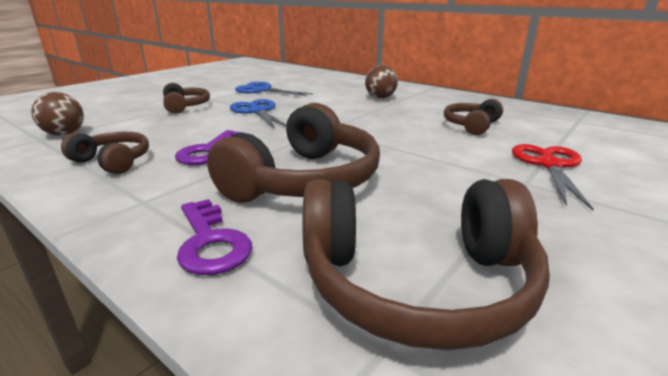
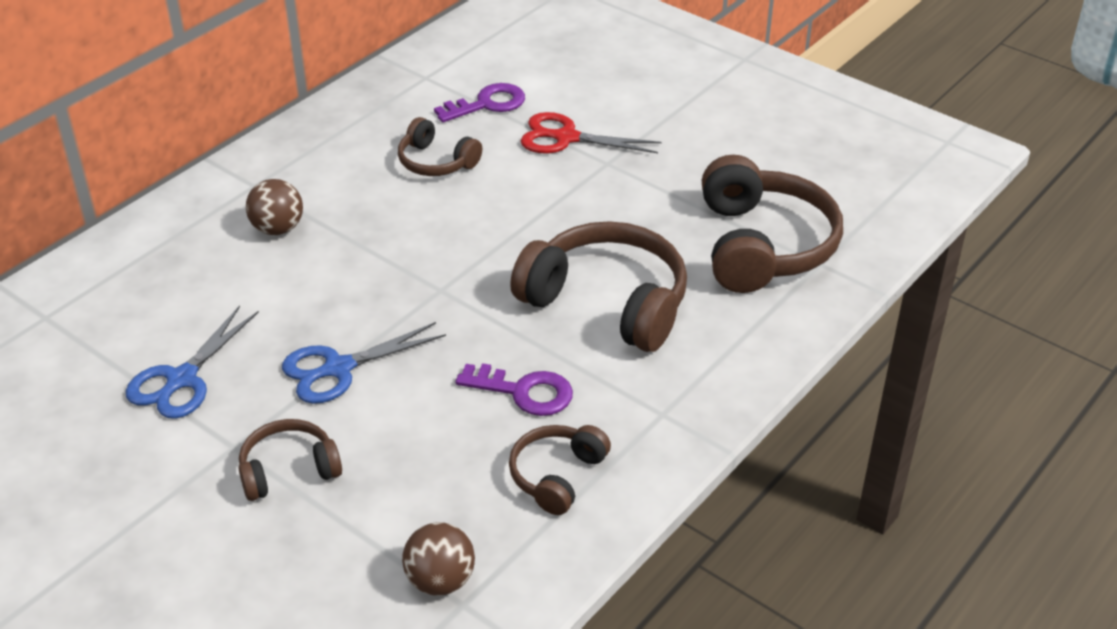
camera: 90 degrees left, 15 degrees up
purple key [177,199,252,275] -> purple key moved to [434,83,525,123]

